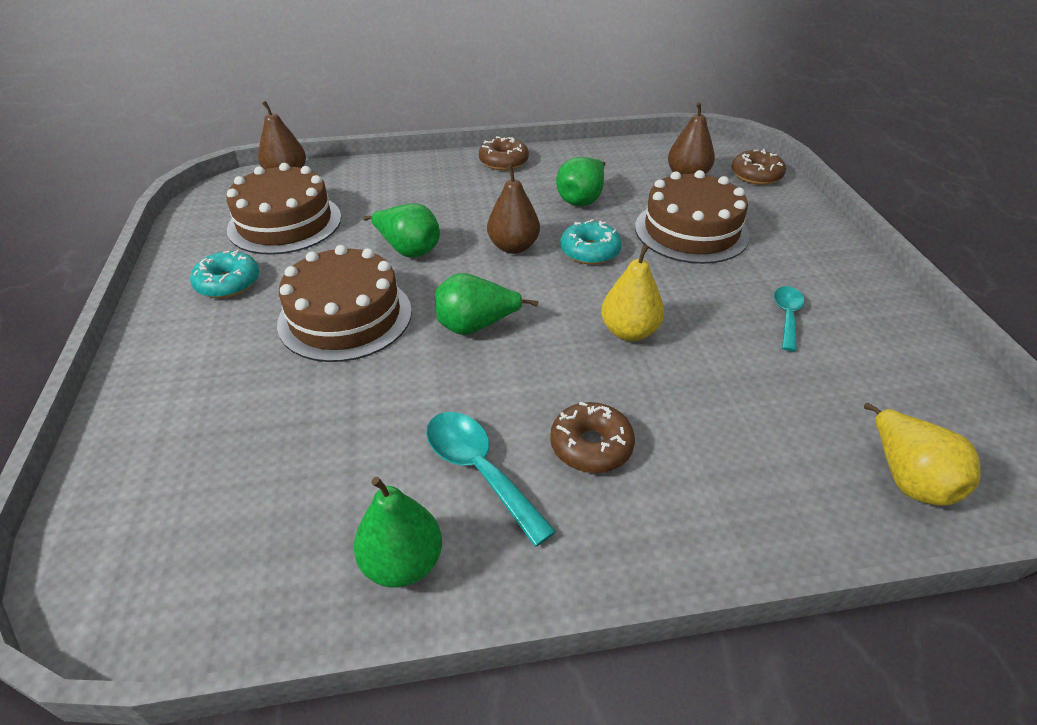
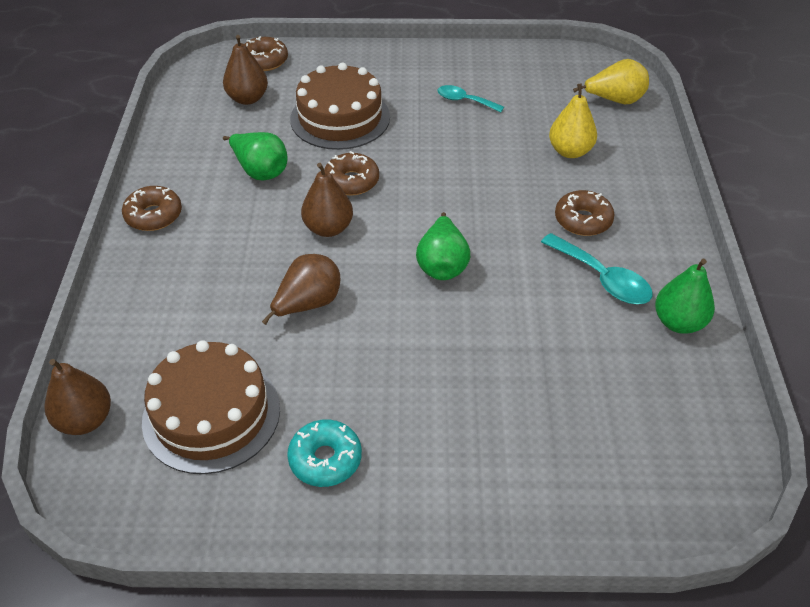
camera: 80 degrees left, 5 degrees up
brown cake [277,245,412,362] -> none
green pear [363,203,440,258] -> brown pear [262,254,340,325]
turquoise spoon [426,412,556,547] -> turquoise spoon turned 105 degrees counterclockwise [541,233,653,304]
turquoise donut [560,219,622,265] -> brown donut [324,151,379,196]
yellow pear [601,244,664,341] -> yellow pear moved to [549,84,597,158]

